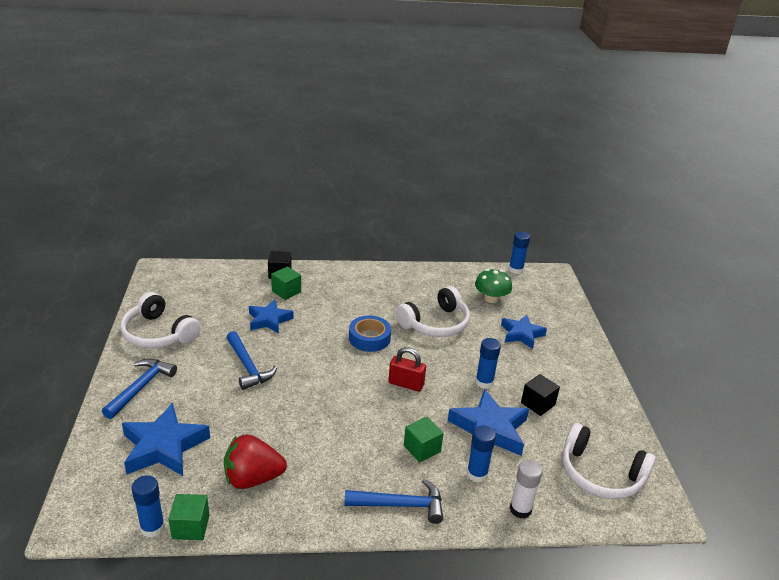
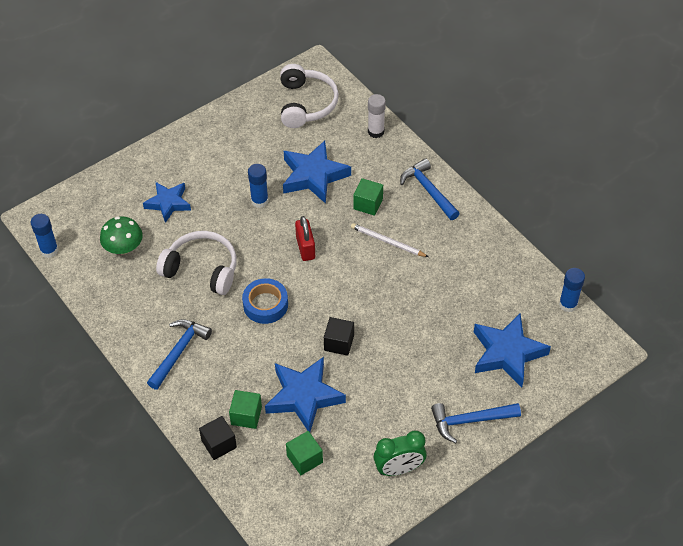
camera: 120 degrees left, 20 degrees up
white headphones [120,292,201,348] -> green clock [374,431,427,476]
green cube [169,494,209,540] -> green cube moved to [286,431,323,475]
red strawberry [224,434,287,489] -> none
blue hammer [226,331,277,390] -> blue hammer moved to [147,319,212,390]
blue star [249,300,294,334] -> blue star [265,357,346,432], size x1.52
blue glue stick [467,426,496,483] -> none
black cube [521,374,560,416] -> black cube moved to [324,317,354,356]
none -> white pencil [351,223,428,257]

